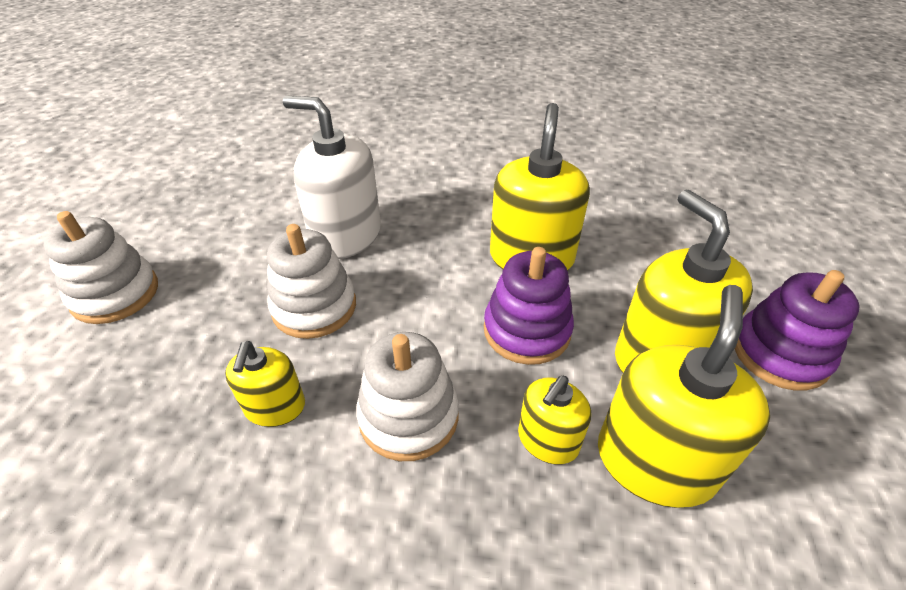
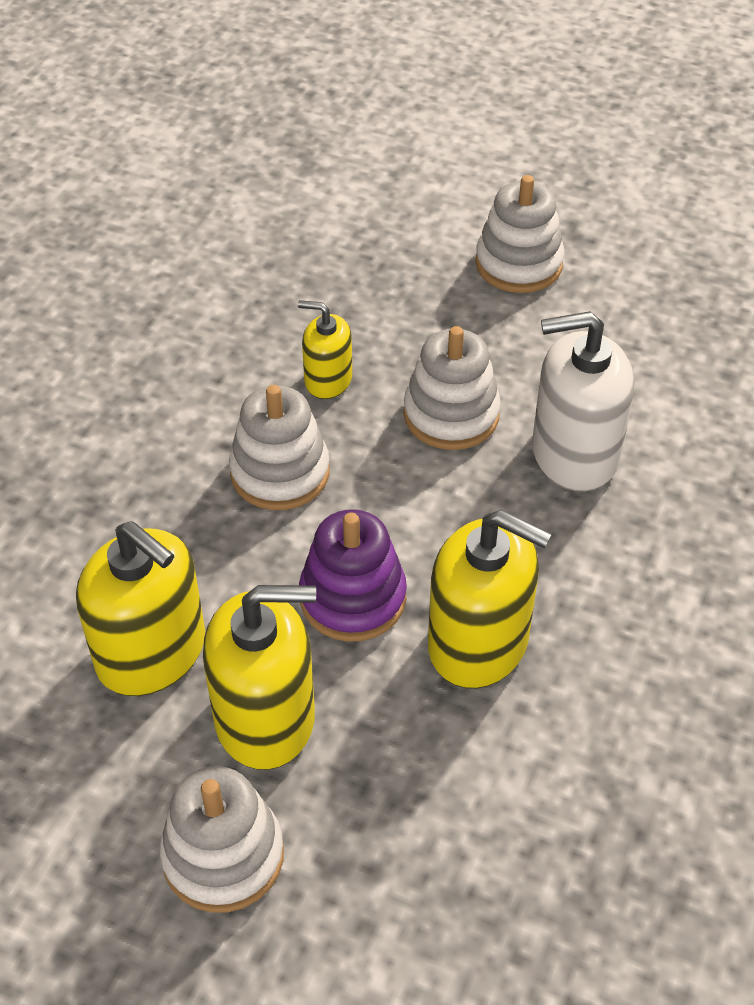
camera: 105 degrees right, 5 degrees up
white soap dispenser [283,96,381,259] -> white soap dispenser turned 135 degrees counterclockwise [532,311,635,492]
yellow soap dispenser [518,376,591,465] -> none
purple stacking toy [735,270,860,391] -> white stacking toy [160,766,284,913]

